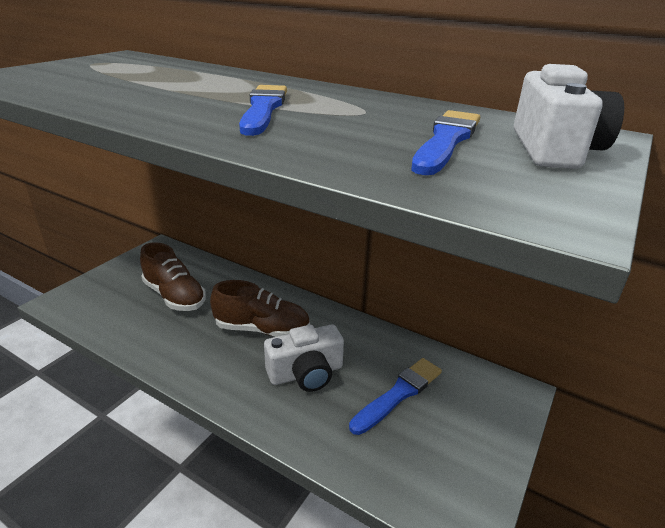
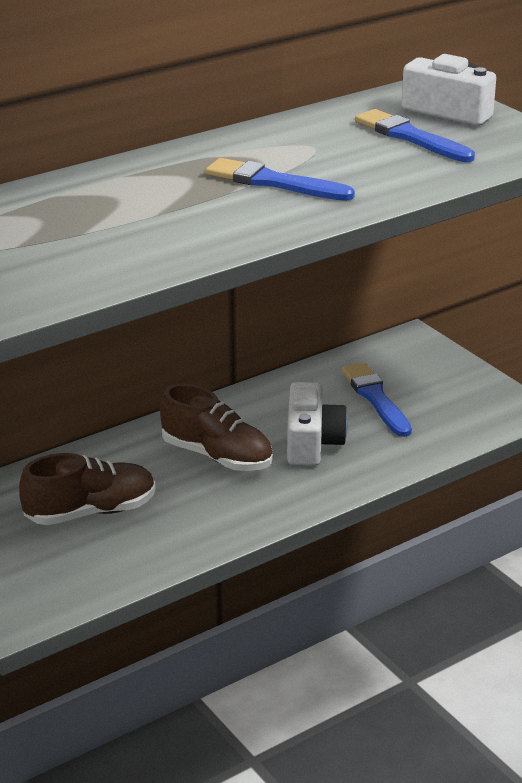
camera: 65 degrees left, 0 degrees up
brown shoe [210,280,310,337] -> brown shoe turned 90 degrees clockwise [160,384,273,471]

